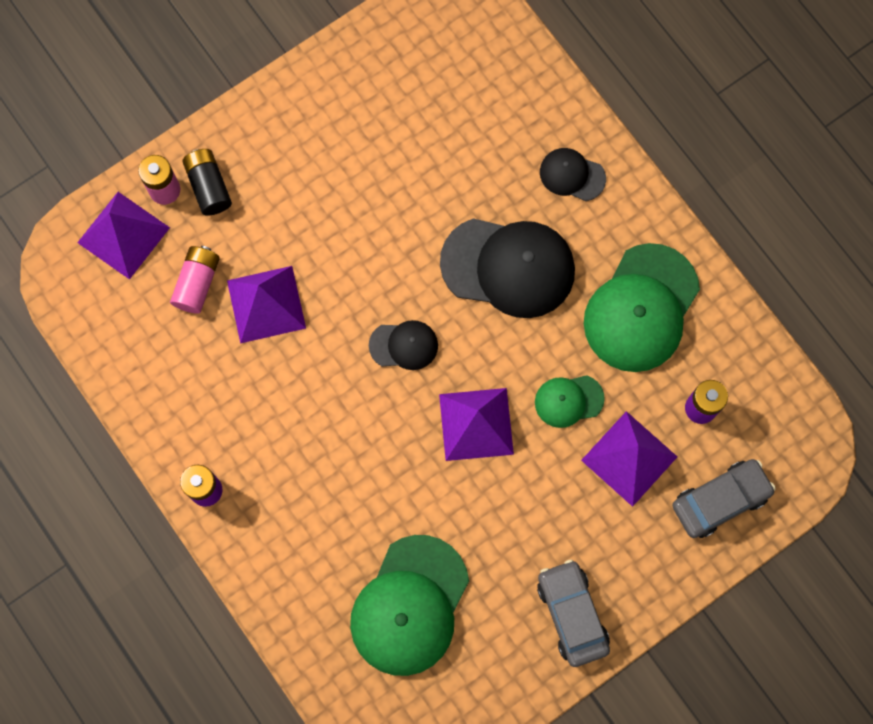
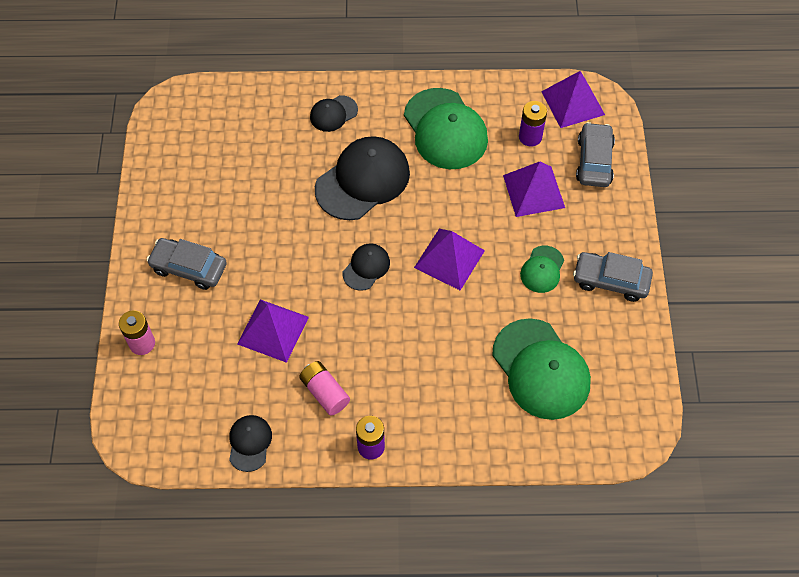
camera: 55 degrees left, 15 degrees down
purple pyramid [77,192,170,280] -> purple pyramid moved to [541,71,605,128]
pink battery [170,246,220,314] -> pink battery moved to [299,361,350,416]
black battery [182,149,232,216] -> none
green cap [535,375,605,428] -> green cap moved to [520,246,564,293]
none -> grey car [147,238,227,290]
none -> black cap [229,415,272,472]

